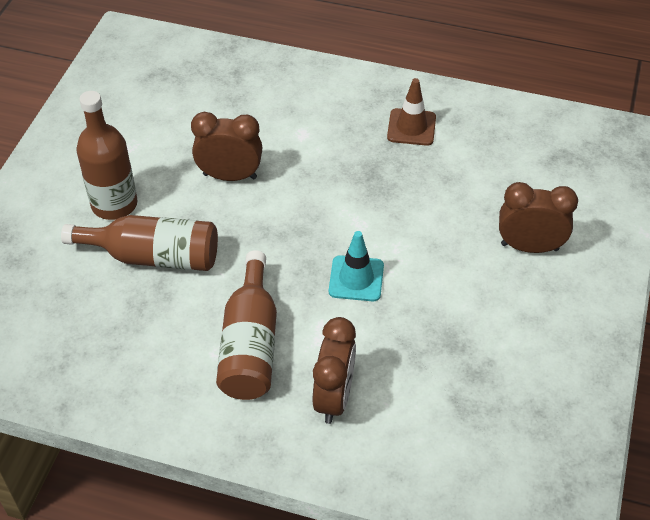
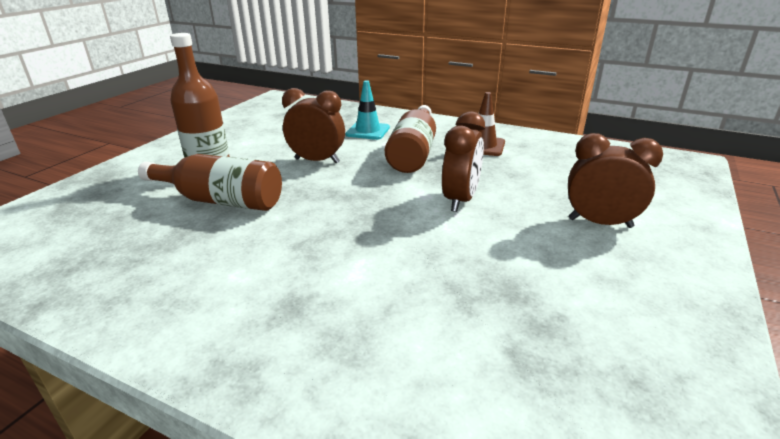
camera: 10 degrees right, 20 degrees down
brown bottle [216,250,277,400] -> brown bottle moved to [385,105,436,173]
brown clock [313,317,356,424] -> brown clock moved to [442,111,485,212]
turquoise traffic cone [329,231,384,301] -> turquoise traffic cone moved to [346,80,390,140]

